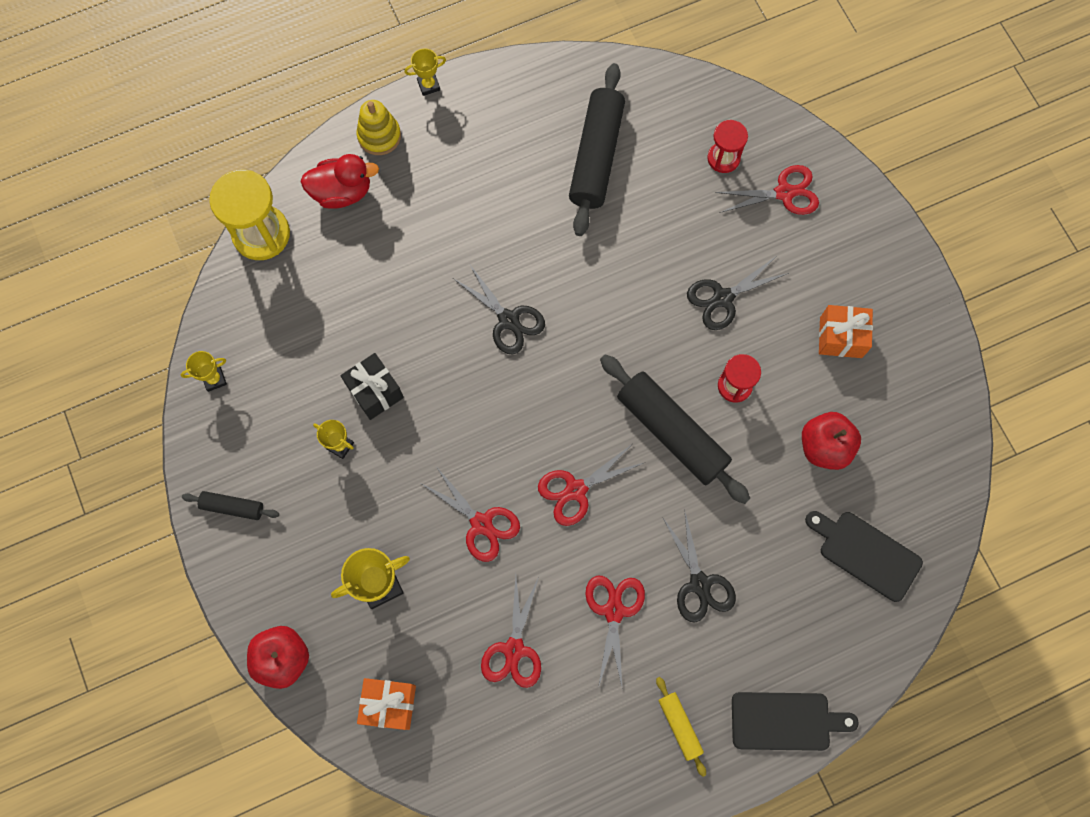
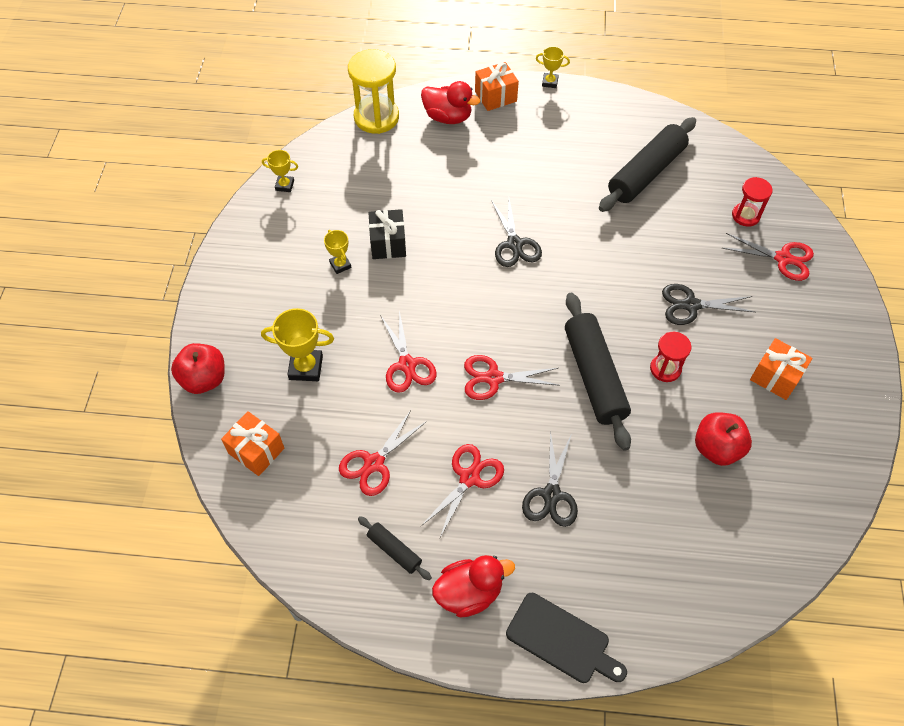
camera: 30 degrees right, 15 degrees down
black rolling pin [182,491,279,520] -> black rolling pin moved to [358,516,432,580]
yellow stacking toy [357,100,401,155] -> orange gift [475,62,519,111]
yellow rolling pin [656,677,706,777] -> red duck [432,555,515,617]
black cutting board [805,511,923,602] -> none

